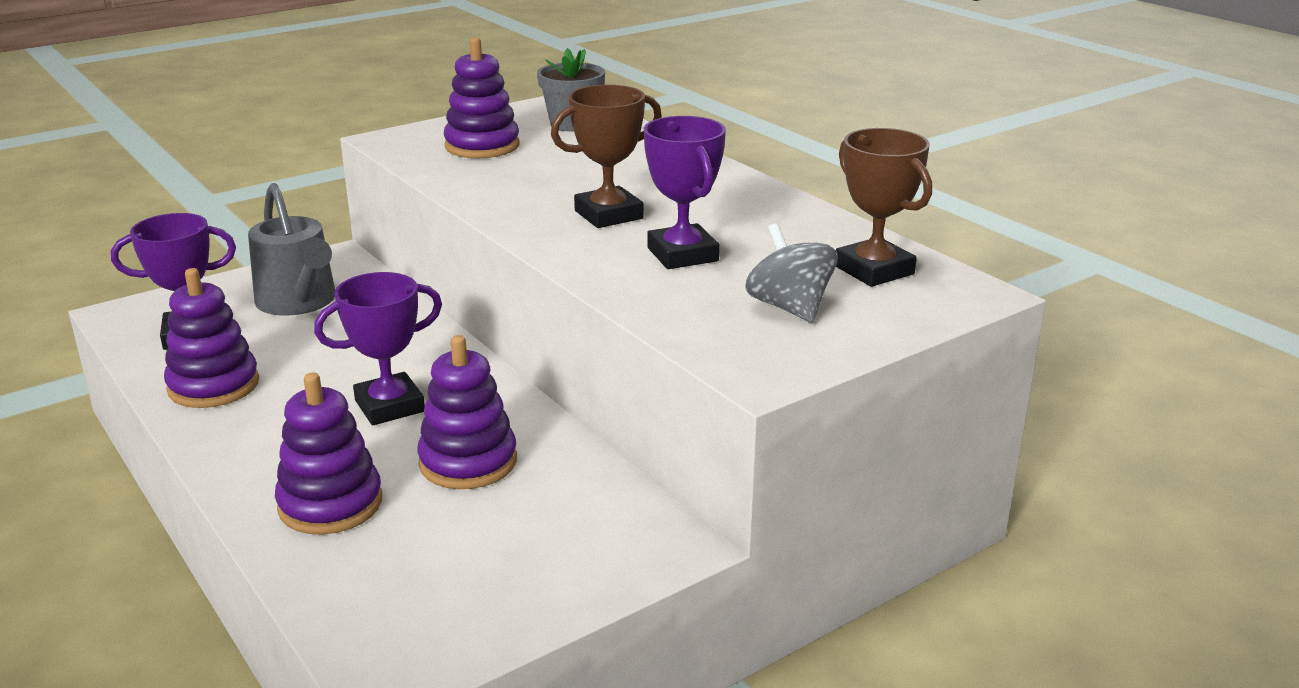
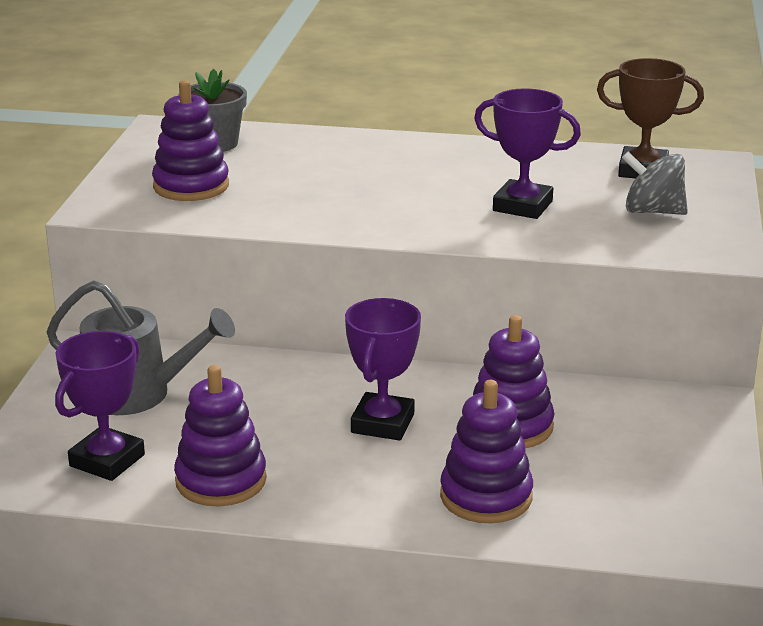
camera: 45 degrees left, 0 degrees up
brown trophy [551,85,662,228] -> none

